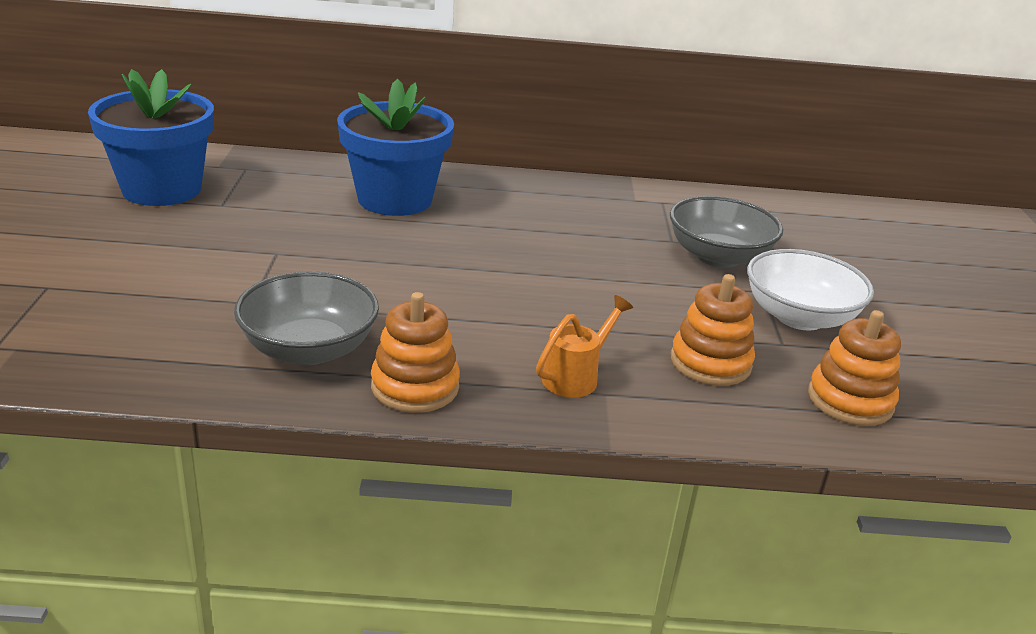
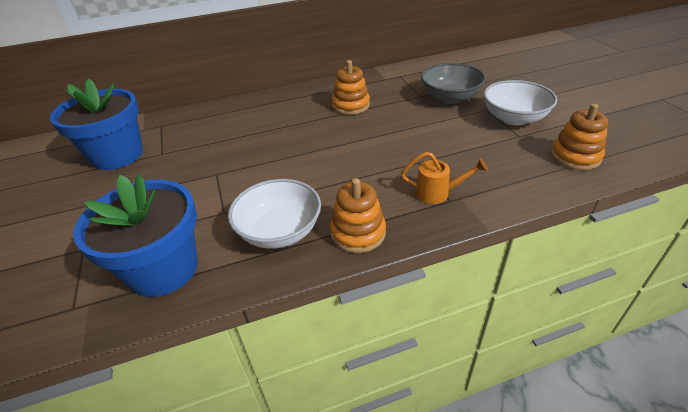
camera: 15 degrees left, 10 degrees up
grey bowl [234,271,379,365] -> white bowl [228,179,321,249]
blue flower pot [337,79,454,216] -> blue flower pot moved to [73,174,198,297]
orange watering can [536,295,633,398] -> orange watering can turned 75 degrees clockwise [401,152,488,204]
orange stacking toy [671,274,755,386] -> orange stacking toy moved to [332,60,370,115]

